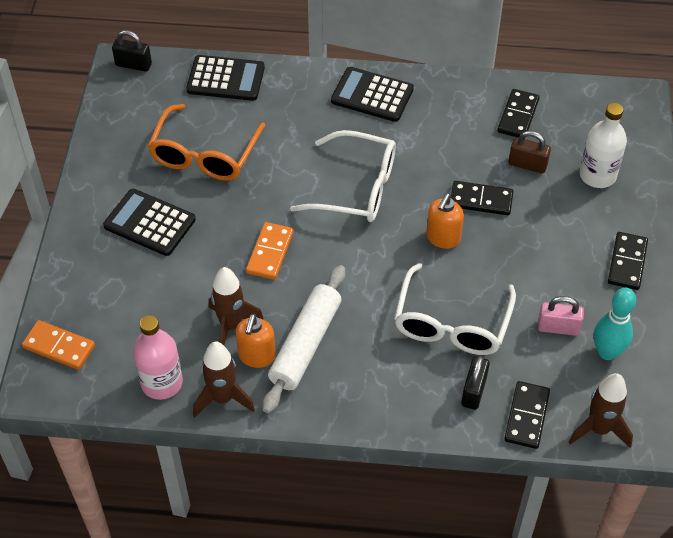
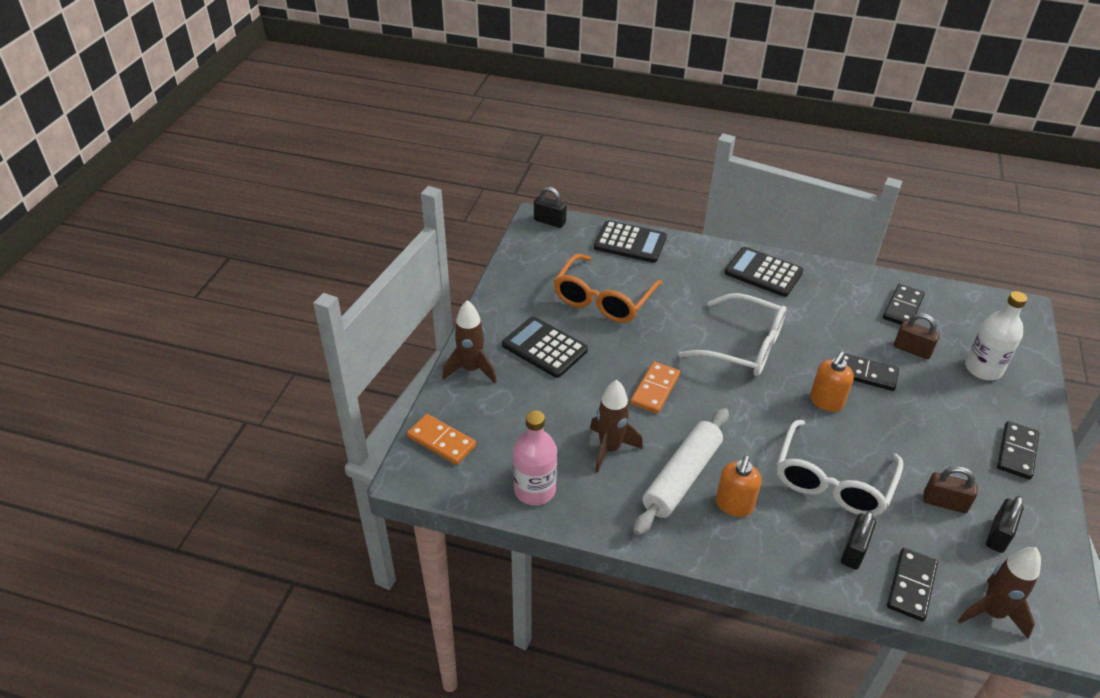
camera: 10 degrees right, 10 degrees down
brown rocket [193,342,255,418] -> brown rocket moved to [443,300,497,383]
orange soap dispenser [236,314,276,368] -> orange soap dispenser moved to [716,456,762,517]
pink padlock [538,296,584,336] -> brown padlock [923,466,978,513]
turquoise bowling pin [594,288,636,360] -> black padlock [986,496,1024,553]

